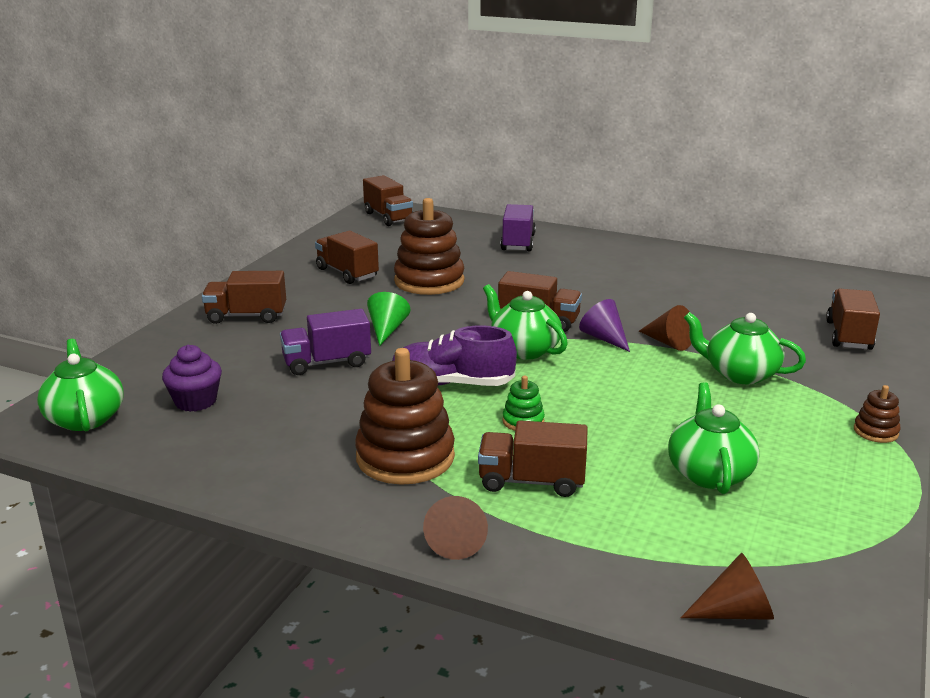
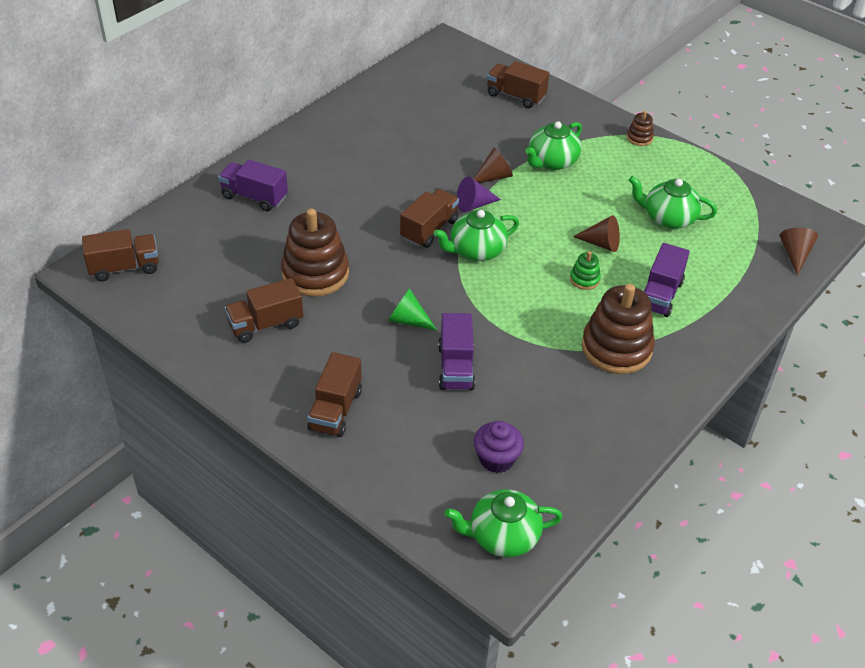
camera: 75 degrees left, 20 degrees up
purple shoe [392,326,517,386] -> none
brown cone [423,496,488,560] -> brown cone moved to [573,215,620,252]
brown truck [478,420,588,497] -> purple truck [643,243,690,317]

